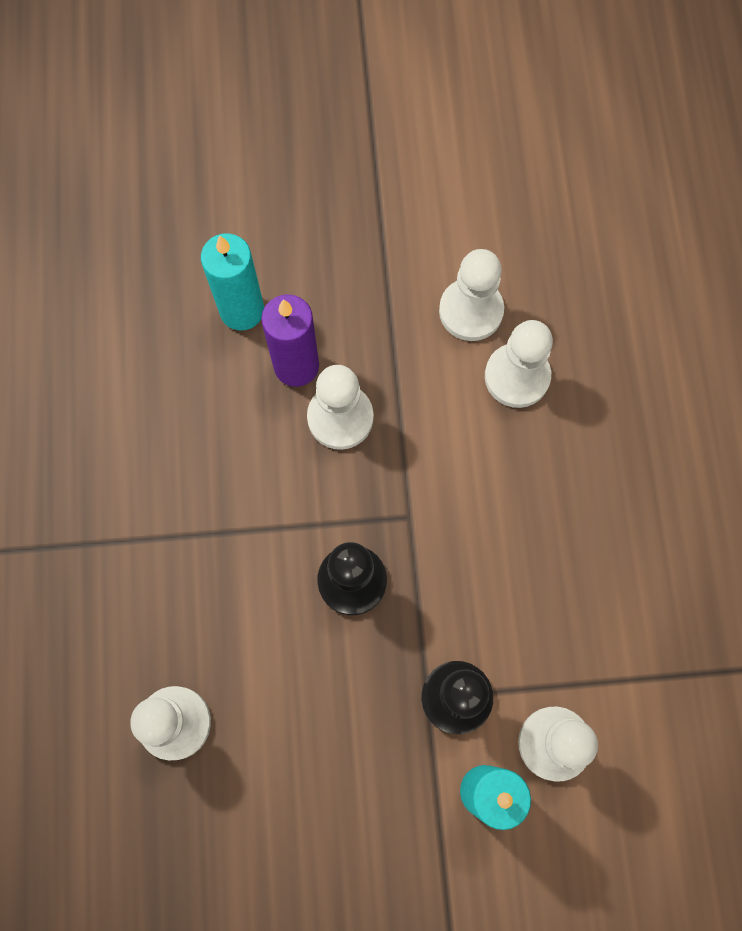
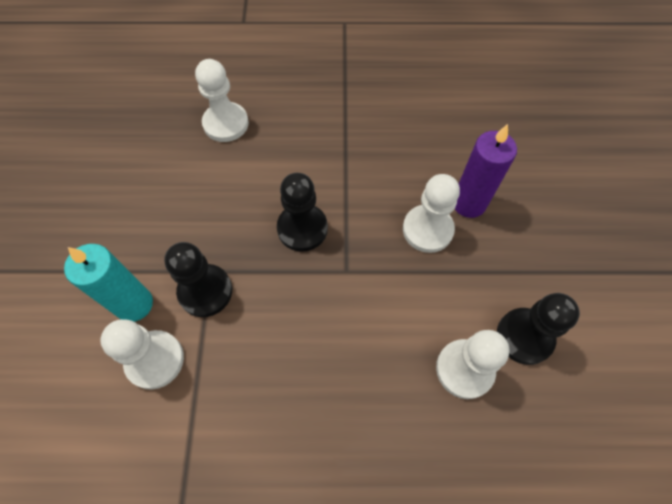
camera: 95 degrees right, 10 degrees down
turquoise candle [201,233,264,330] -> none
white pawn [439,249,504,341] -> black pawn [497,293,580,365]

